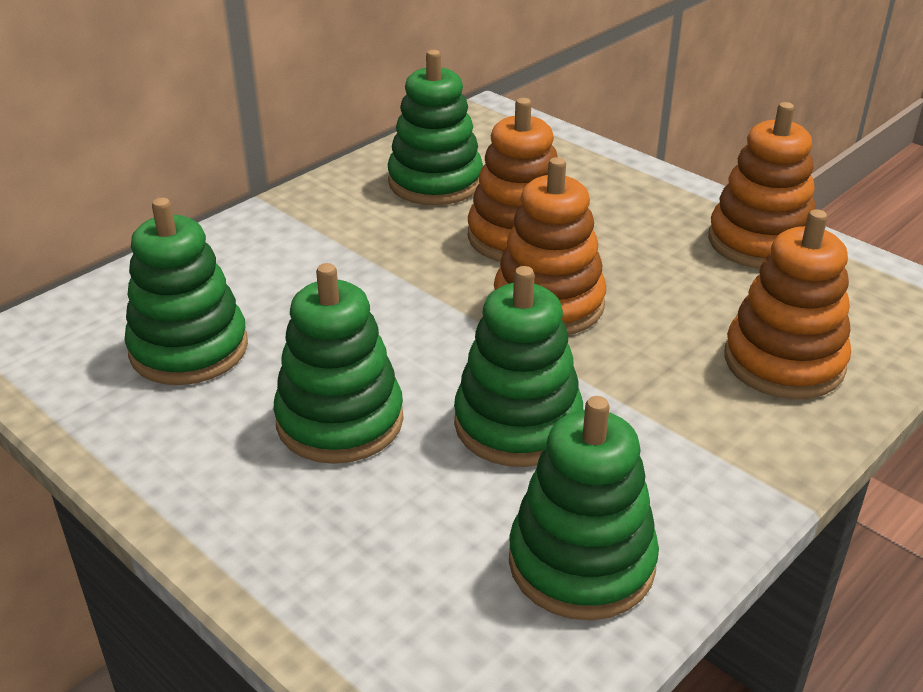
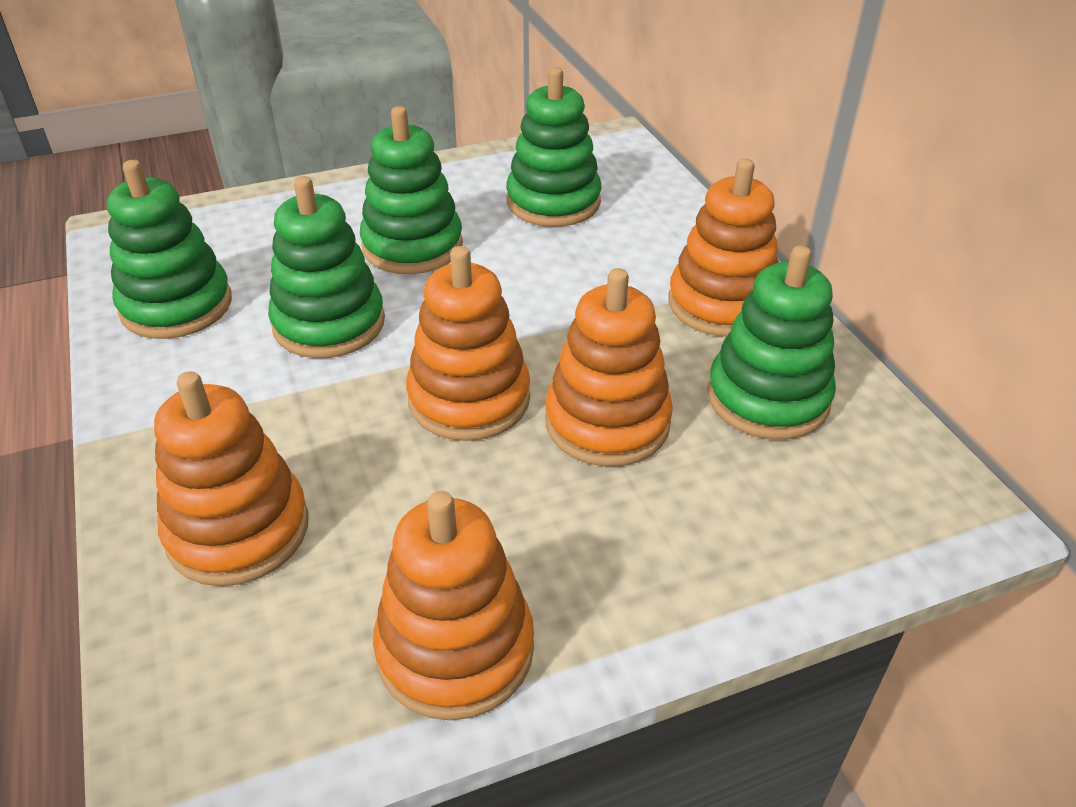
camera: 115 degrees right, 5 degrees up
none -> orange stacking toy [669,159,779,337]

